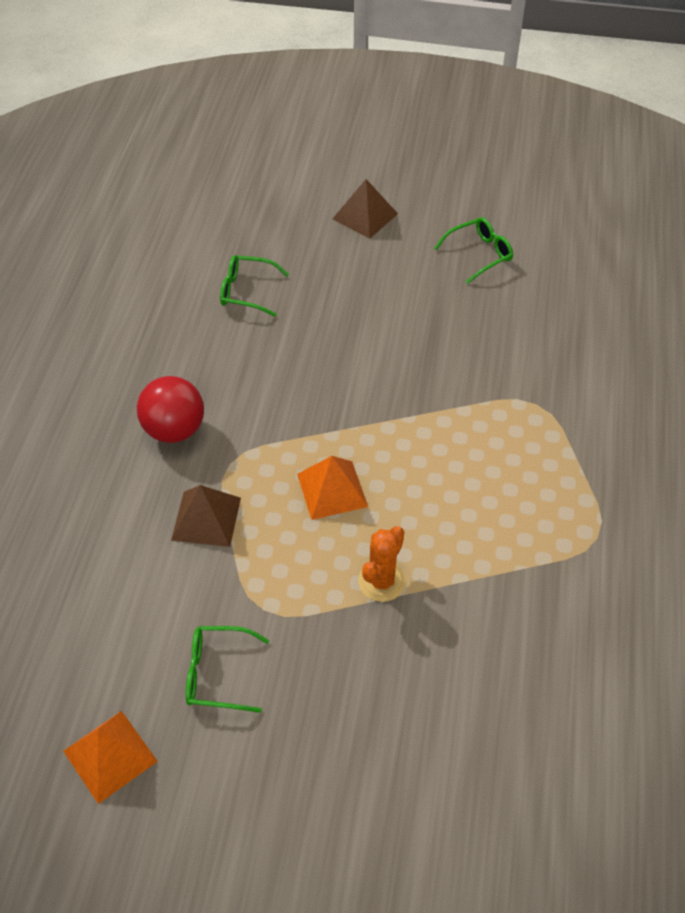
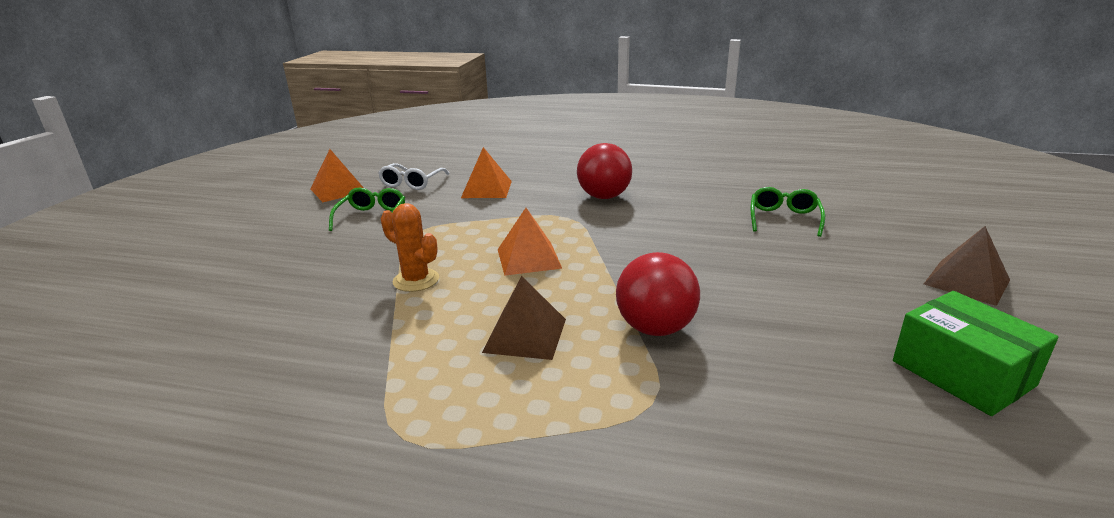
camera: 95 degrees right, 25 degrees down
brown pyramid [171,485,241,547] -> brown pyramid moved to [482,276,566,360]
green glasses [434,217,513,284] -> green box [893,291,1058,416]
none -> white glasses [378,163,449,190]
none -> orange pyramid [461,147,512,198]
none -> red ball [616,252,700,336]

